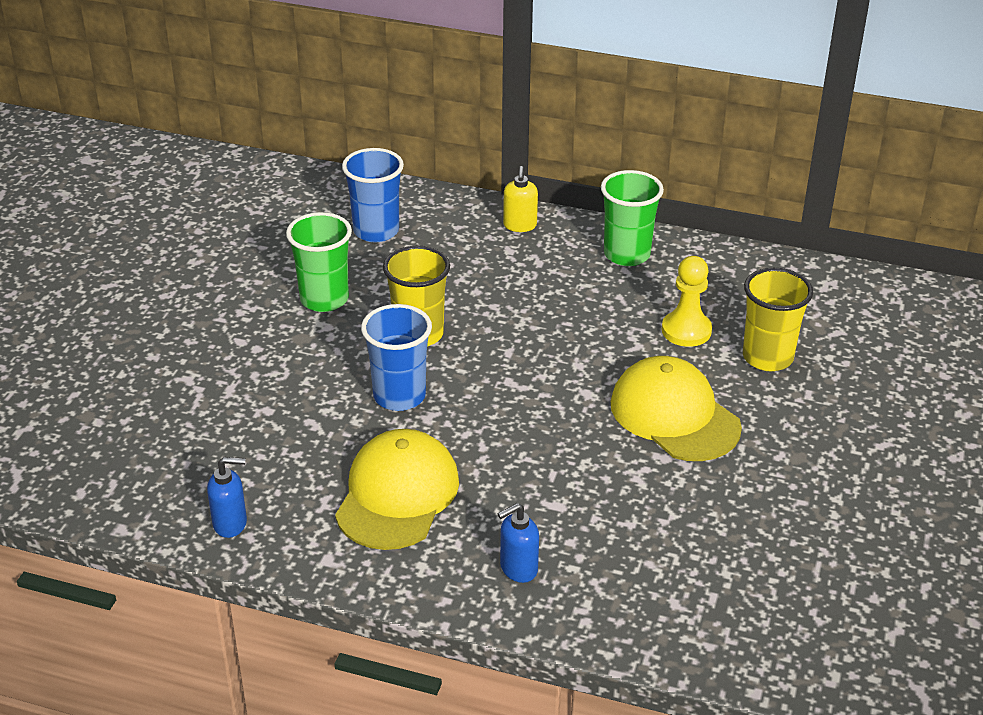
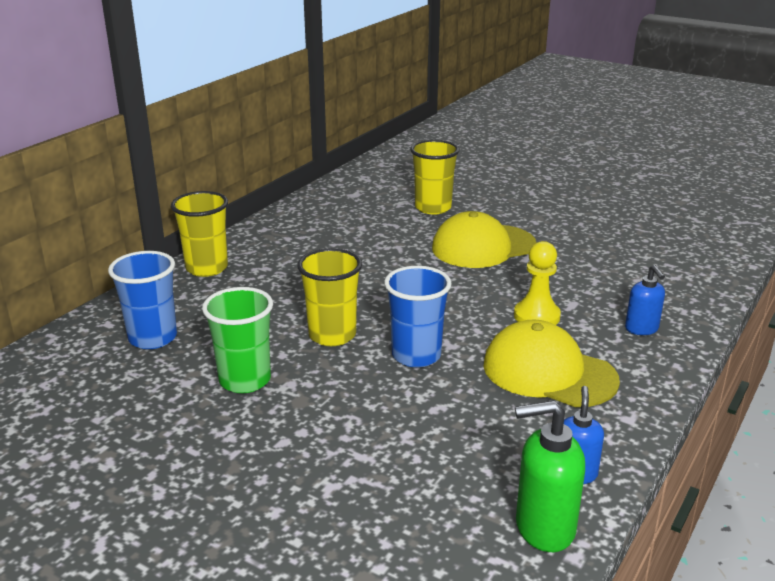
camera: 75 degrees left, 10 degrees down
yellow soap dispenser [503,166,538,232] -> yellow cup [171,191,228,277]
green cup [601,170,664,266] -> none
yellow pawn [662,256,712,347] -> yellow pawn moved to [514,241,561,325]
none -> green soap dispenser [515,400,585,552]

